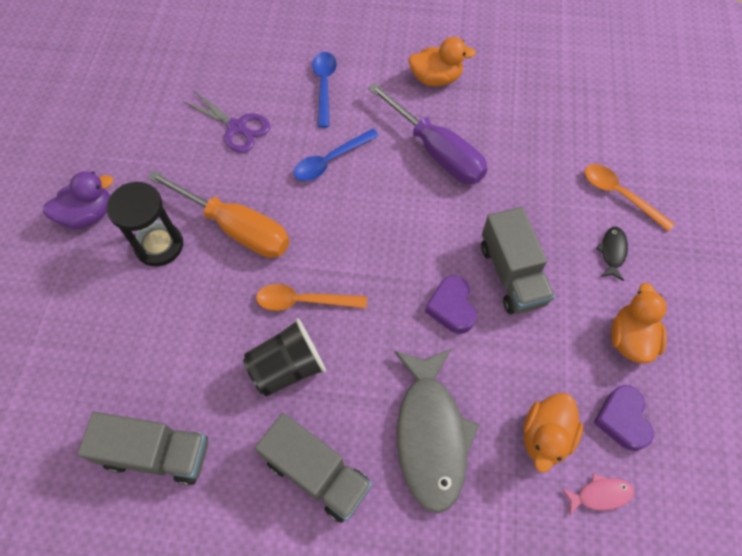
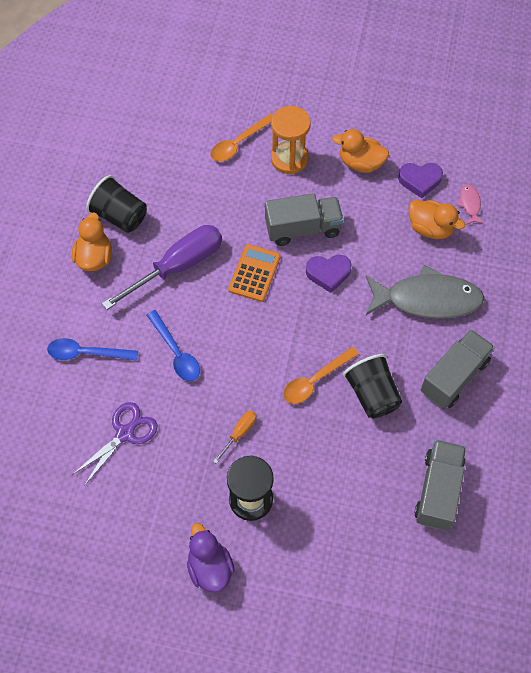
camera: 85 degrees left, 0 degrees up
orange screwdriver [147,170,290,258] -> orange screwdriver [213,411,256,464], size x0.44
orange spoon [256,284,367,311] -> orange spoon turned 45 degrees clockwise [283,347,359,404]
black fish [596,227,628,281] -> orange hourglass [271,106,311,174]
none -> black cup [86,175,147,233]
none -> orange calculator [228,244,281,302]

